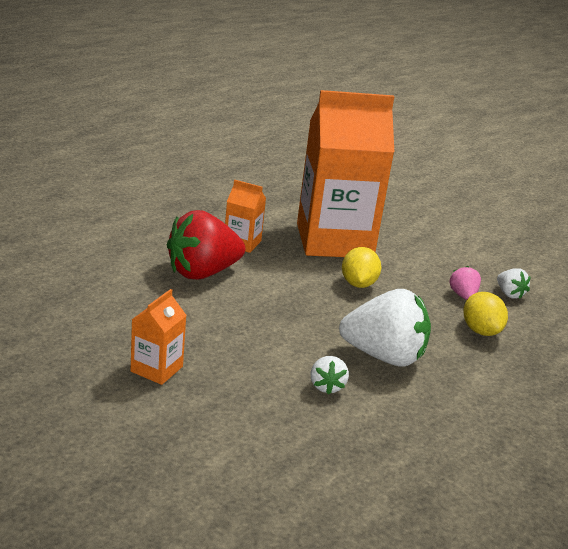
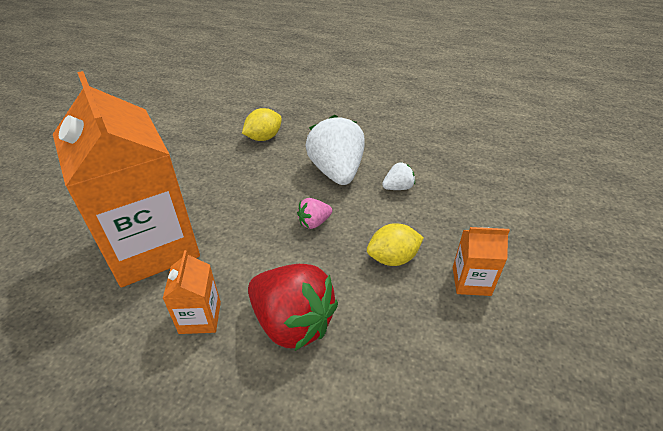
camera: 110 degrees left, 15 degrees up
yellow lemon [342,247,381,288] -> yellow lemon moved to [367,223,424,266]
pink strawberry [449,266,481,300] -> pink strawberry moved to [297,198,332,229]
white strawberry [497,268,531,299] -> none

